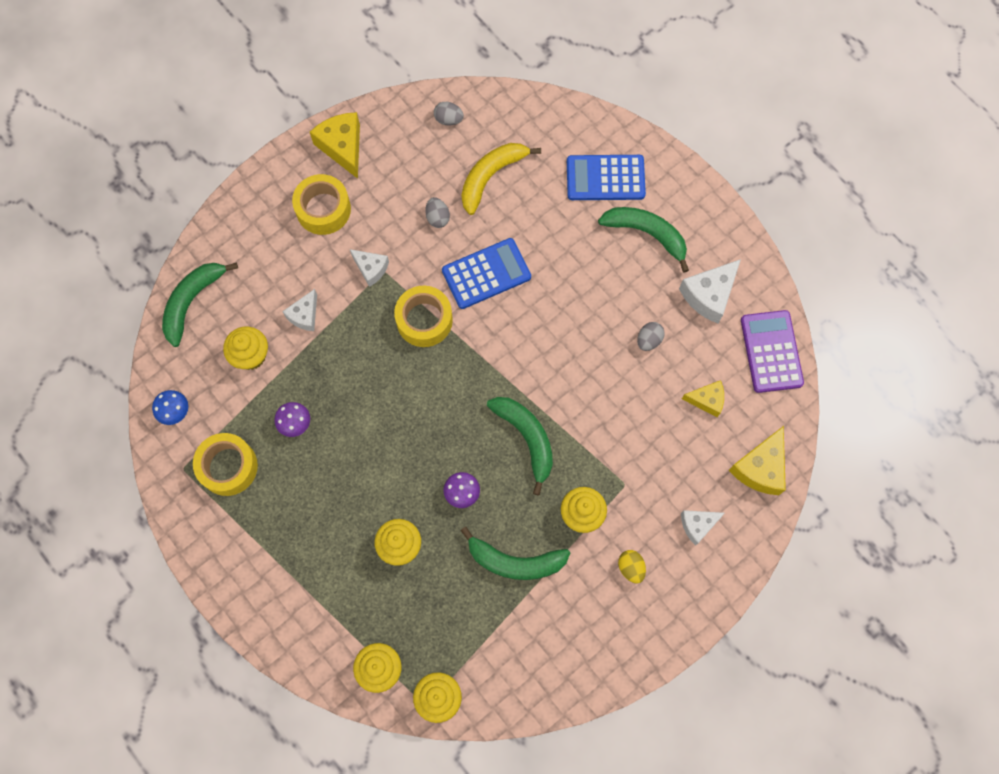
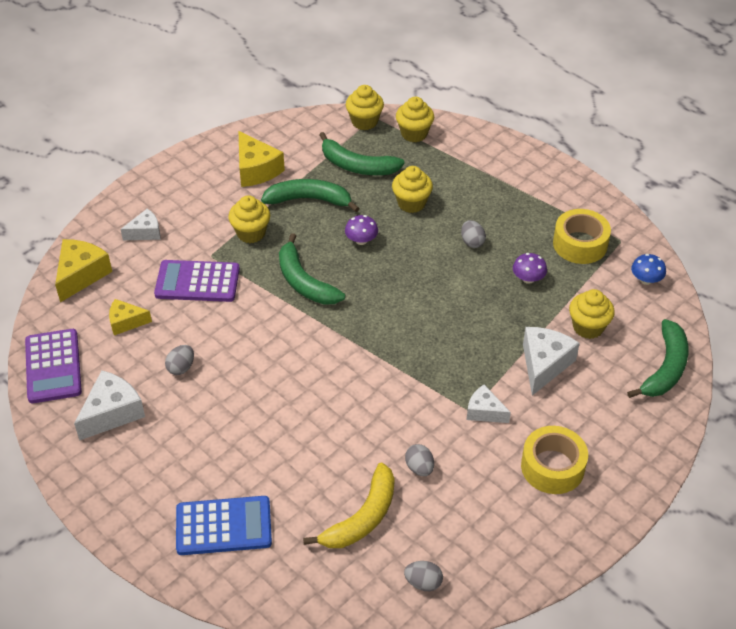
camera: 175 degrees right, 25 degrees down
white cheese [282,289,317,331] -> white cheese [523,327,580,396], size x1.59
yellow cheese [310,112,360,179] -> yellow cheese moved to [239,131,285,187]
yellow tape [394,286,453,347] -> none
blue calculator [442,238,531,309] -> none
green banana [598,207,689,273] -> green banana moved to [320,132,405,175]
yellow egg [618,550,646,584] -> none
none -> purple calculator [154,260,240,302]
none -> grey egg [461,220,486,248]

